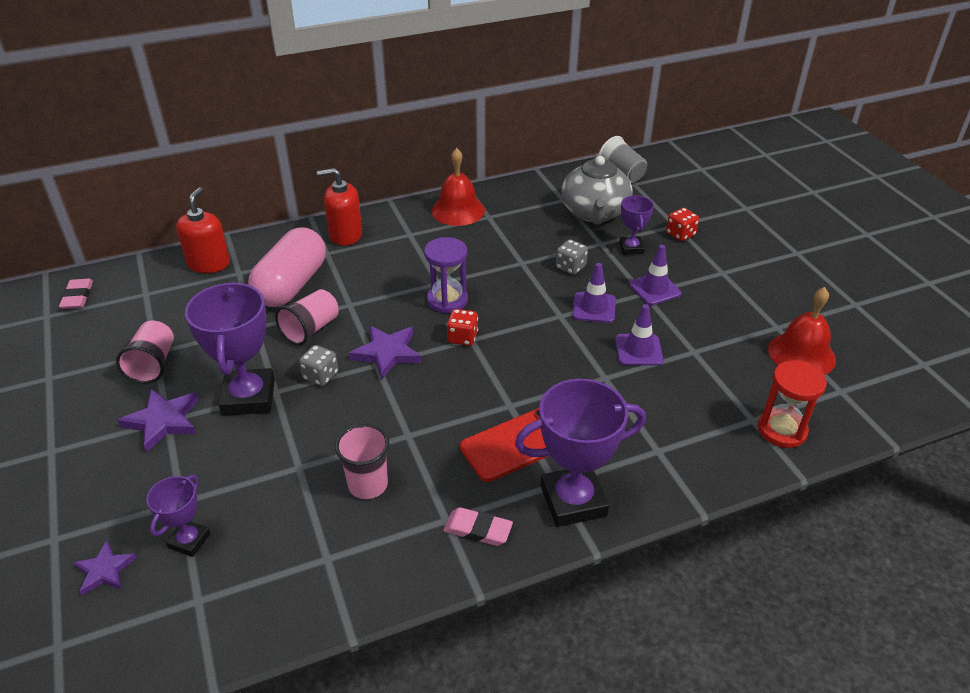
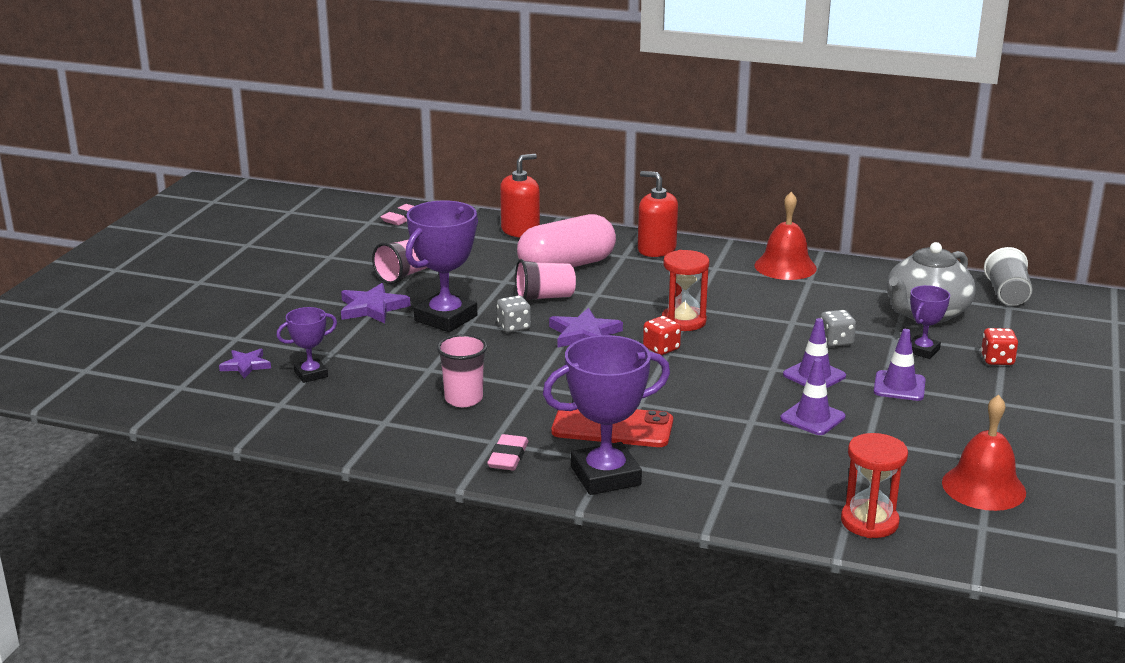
camera: 40 degrees right, 15 degrees down
purple hourglass [424,237,468,313] -> red hourglass [662,250,710,331]
pink eraser [443,507,513,546] -> pink eraser turned 45 degrees clockwise [487,434,528,470]
purple trophy [515,379,646,527] -> purple trophy turned 45 degrees counterclockwise [543,335,670,495]

